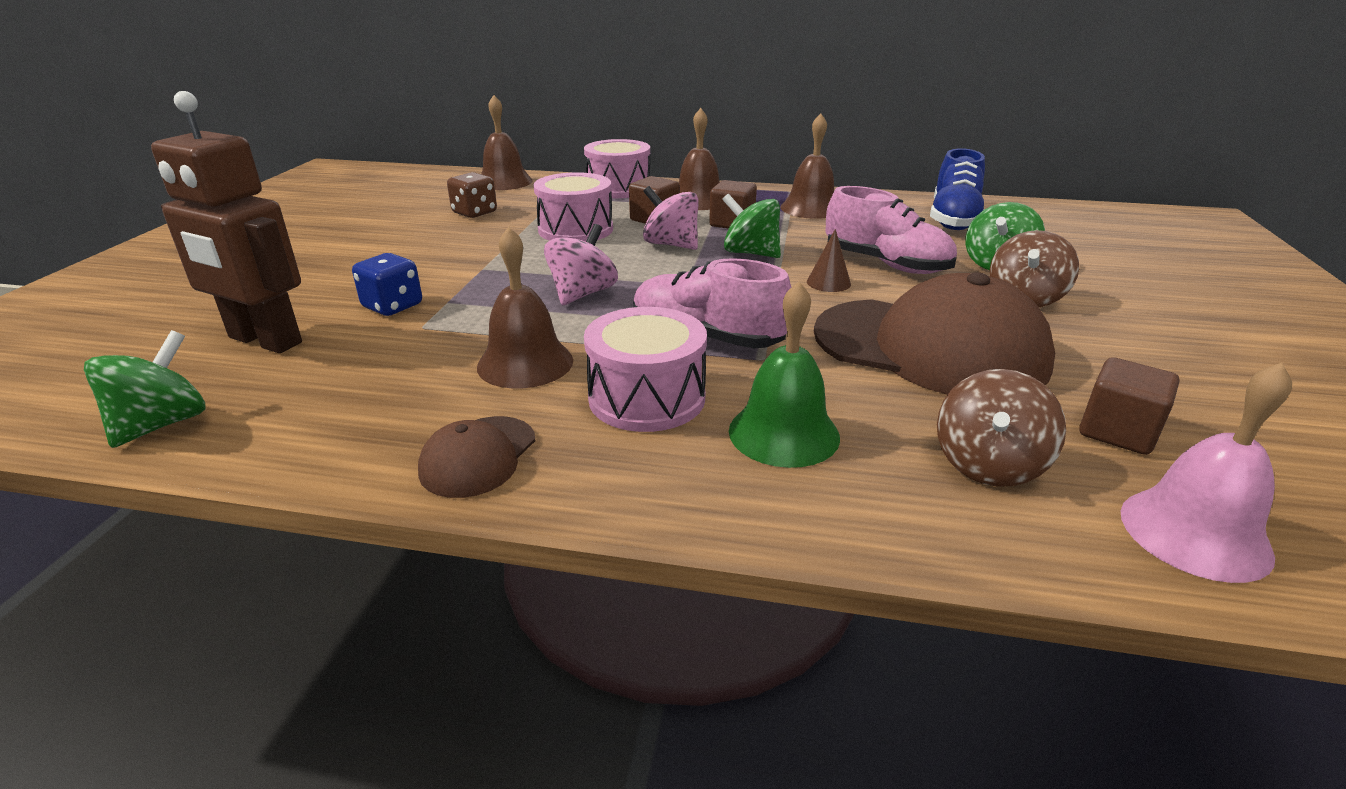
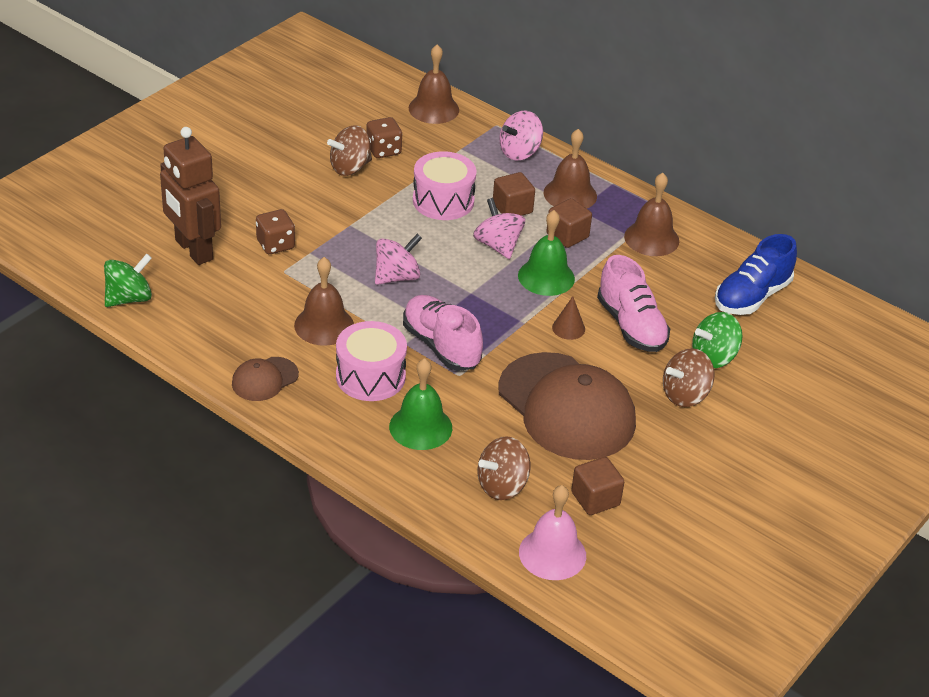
camera: 25 degrees right, 10 degrees up
blue dice [352,253,422,316] -> brown dice [256,209,295,254]
pink drum [584,139,650,198] -> pink spinning top [499,111,543,160]
green spinning top [722,194,781,258] -> green bell [518,210,575,296]
none -> brown spinning top [327,126,372,176]

